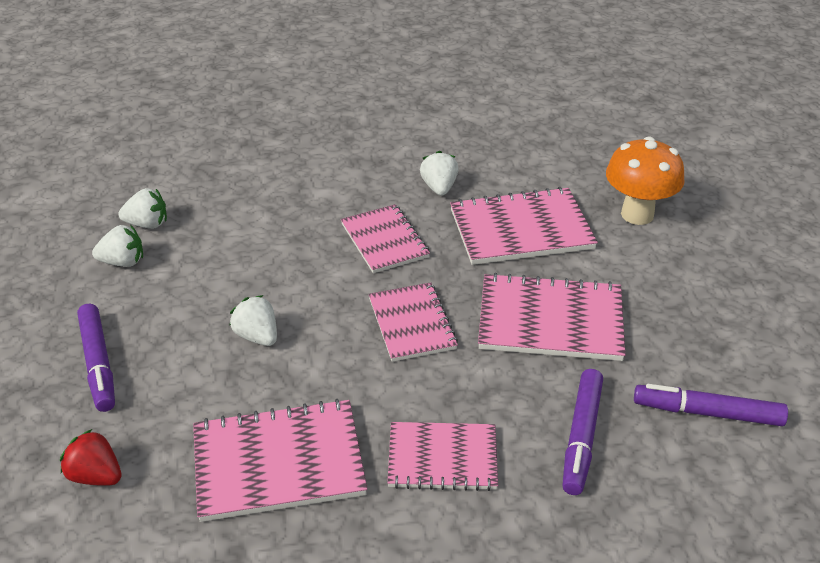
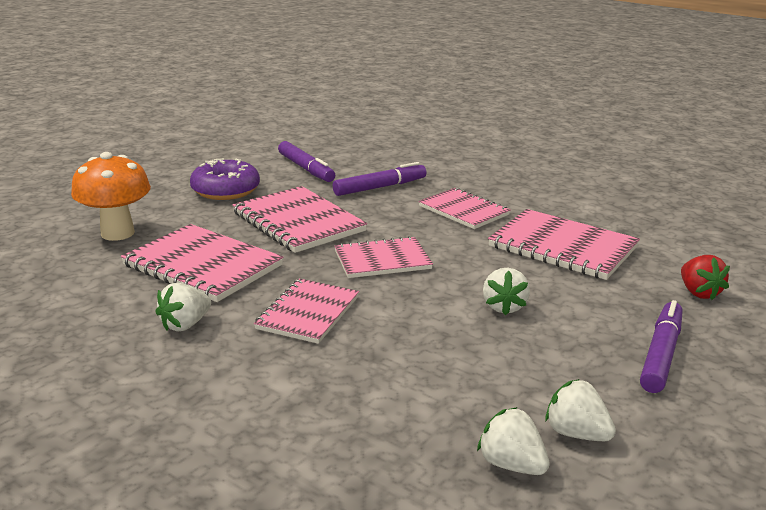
camera: 135 degrees left, 15 degrees down
pink notebook [369,282,458,362] -> pink notebook turned 45 degrees clockwise [334,236,433,278]
none -> purple donut [190,159,260,200]

